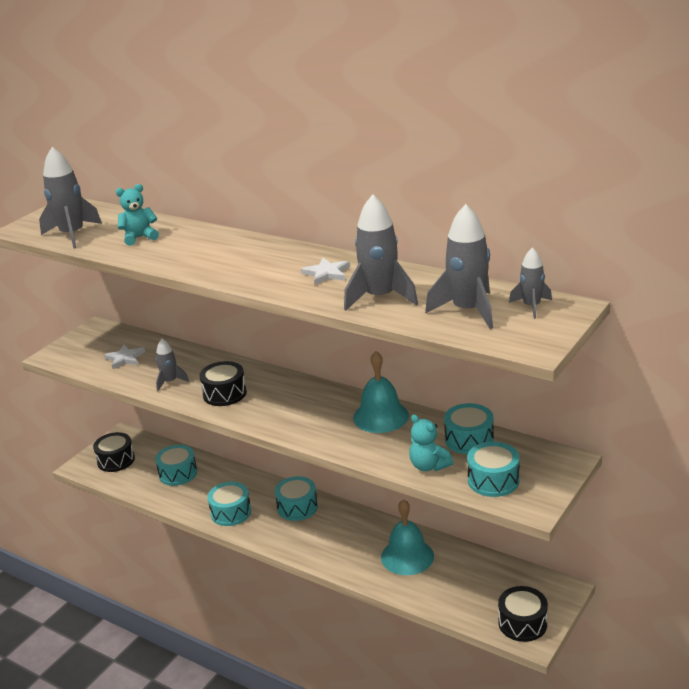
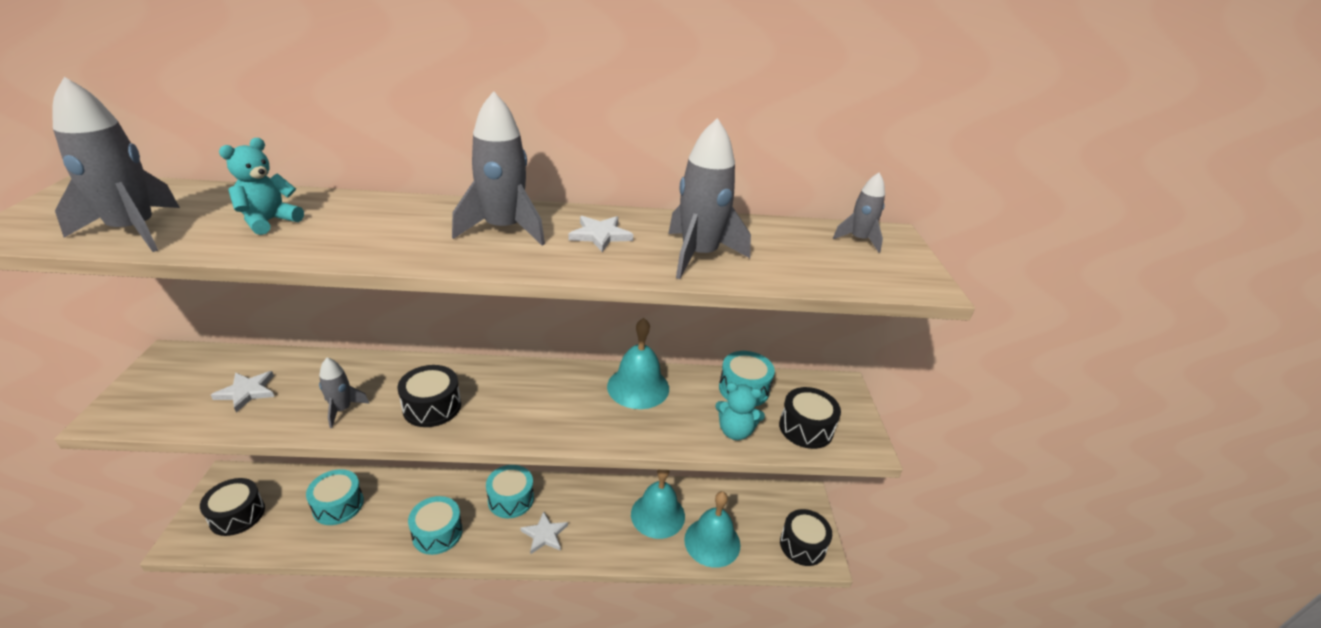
camera: 40 degrees left, 5 degrees up
grey rocket [425,204,493,329] -> grey rocket moved to [452,91,545,246]
turquoise drum [467,442,520,497] -> black drum [779,387,841,449]
none -> white star [520,511,568,554]
none -> turquoise bell [684,491,740,568]

